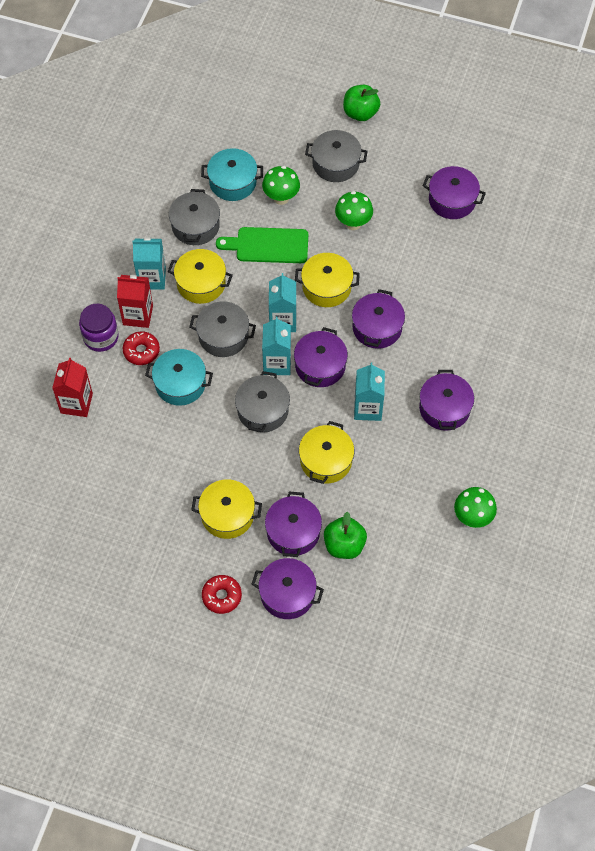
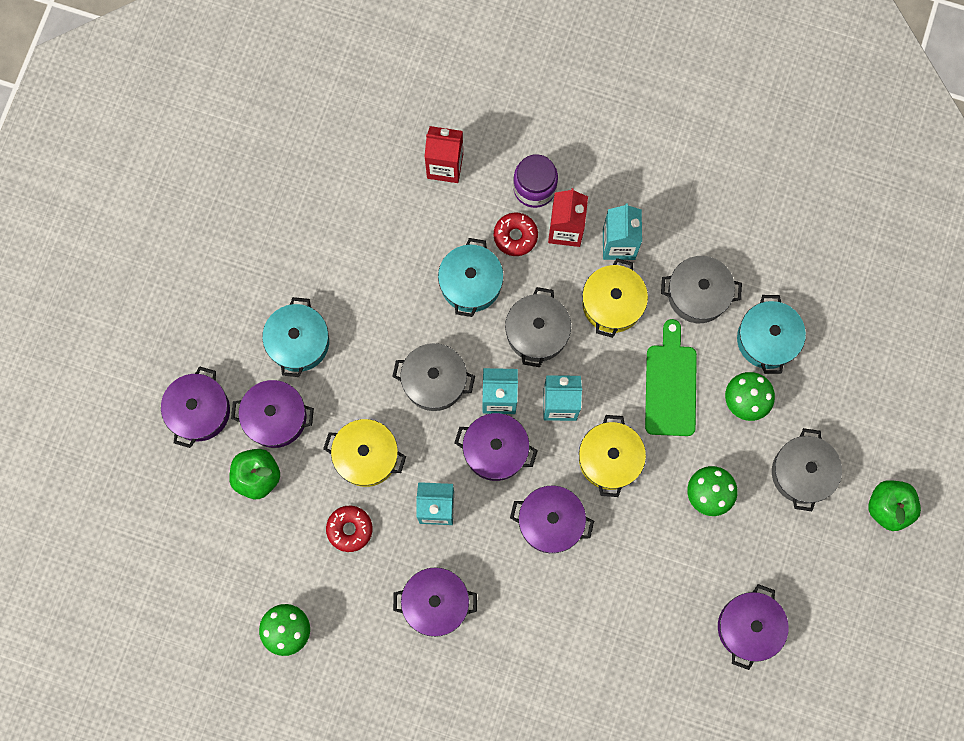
camera: 90 degrees right, 15 degrees up
yellow pot [192,479,262,539] -> turquoise pot [262,297,329,377]
red donut [202,575,242,614] -> red donut moved to [326,506,373,552]

